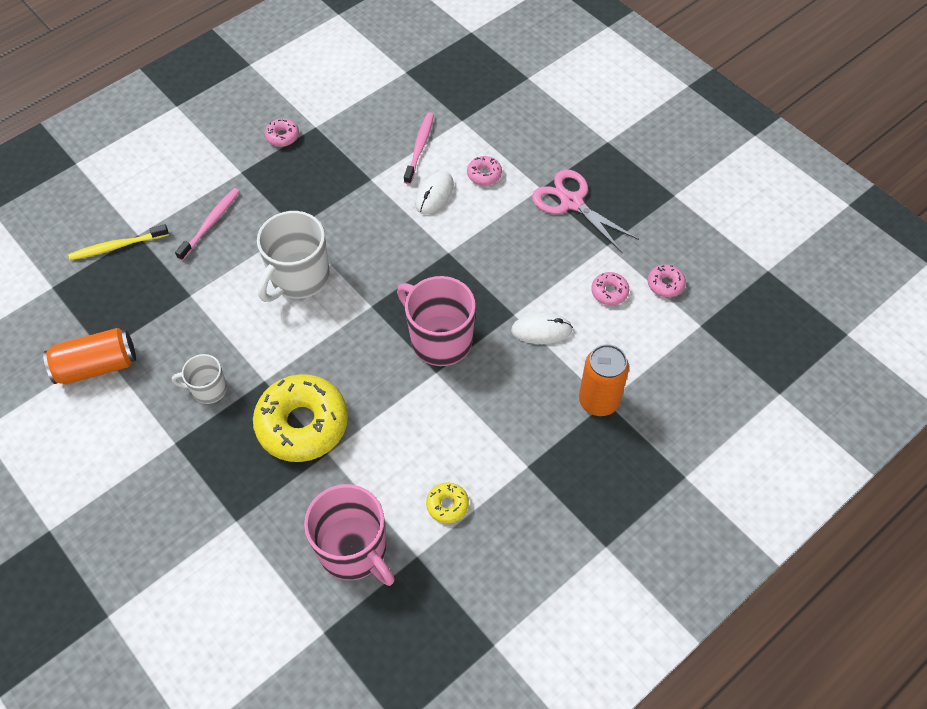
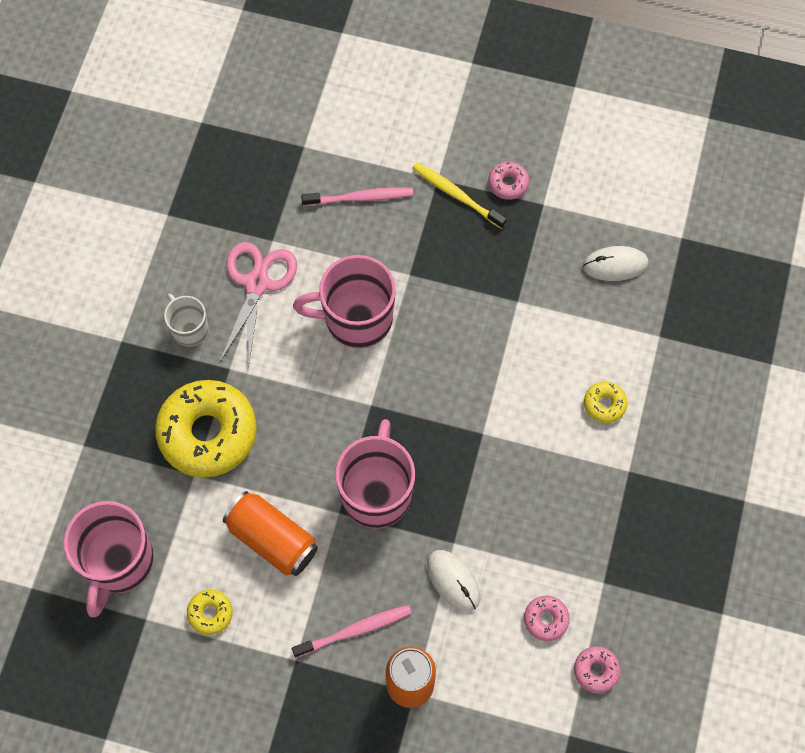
camera: 55 degrees right, 10 degrees up
orange can [43,328,136,384] -> orange can moved to [223,491,318,576]
yellow toothbrush [68,224,169,260] -> yellow toothbrush moved to [413,162,507,229]
white mug [257,211,330,302] -> pink mug [293,255,396,348]
pink toothbrush [404,112,434,185] -> pink toothbrush moved to [292,605,412,658]
white mouse [415,171,454,214] -> white mouse moved to [583,246,649,281]
pink donut [467,156,502,186] -> yellow donut [584,382,628,423]
pink scissors [532,169,639,252] -> pink scissors moved to [220,242,297,369]

